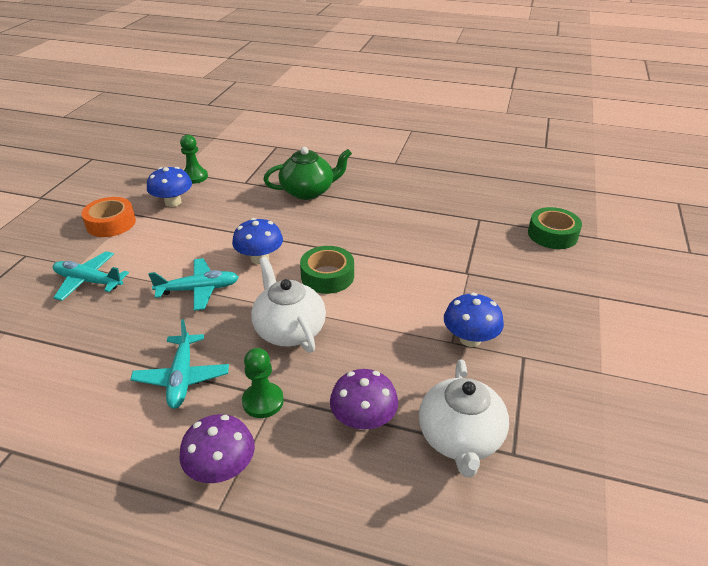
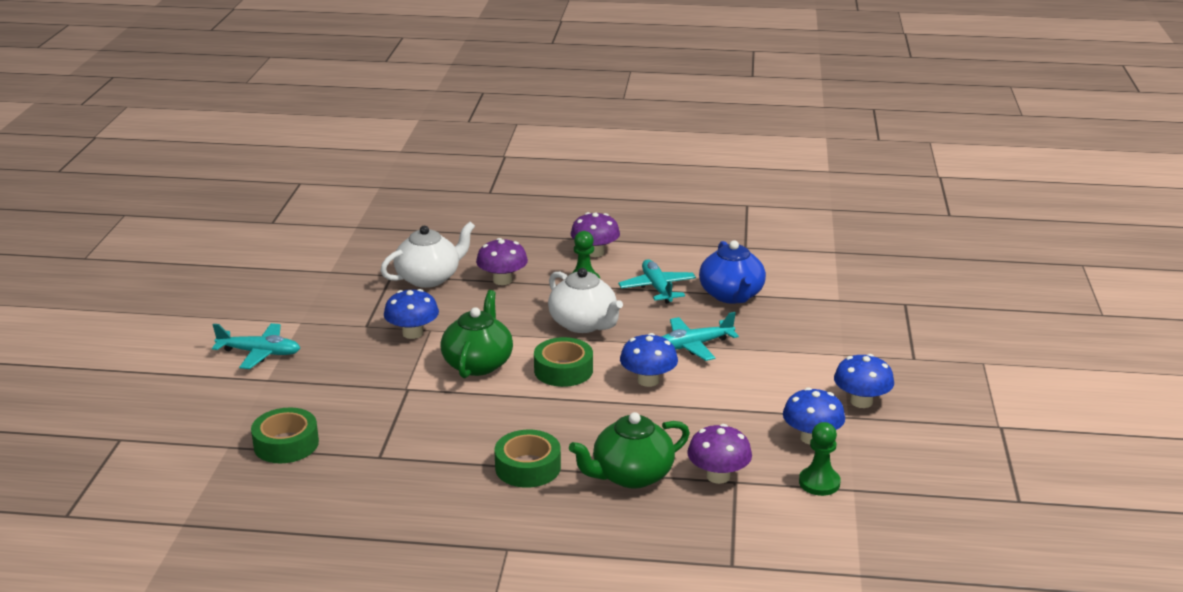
camera: 170 degrees right, 10 degrees down
turquoise plane [53,251,129,301] -> turquoise plane moved to [212,323,300,369]
orange tape [81,197,136,237] -> blue mushroom [834,354,894,408]
white teapot [419,359,509,477] -> white teapot turned 60 degrees clockwise [380,222,475,288]
none -> green teapot [441,290,513,378]
none -> green tape [494,430,561,488]
none -> purple mushroom [687,424,752,484]
none -> blue teapot [699,240,766,304]

